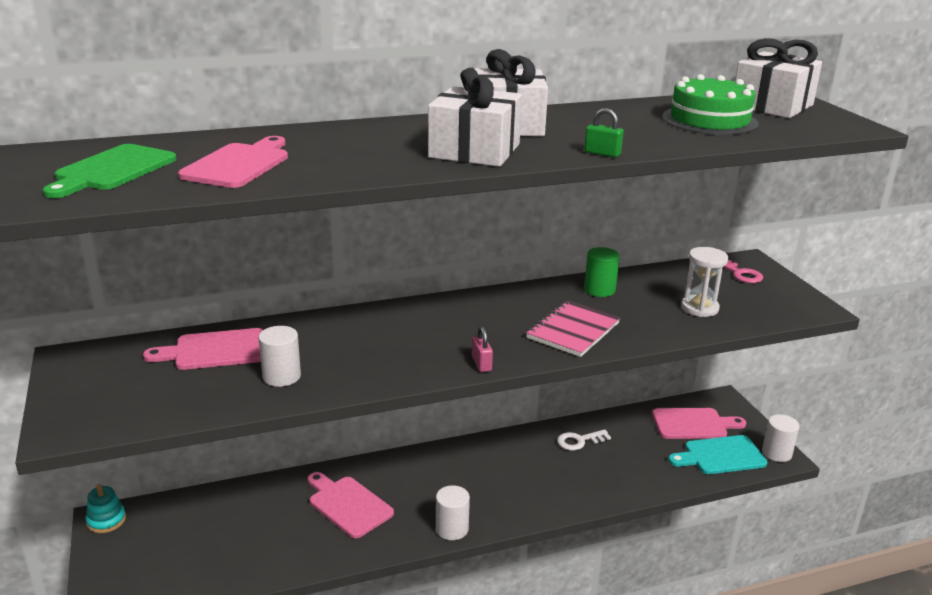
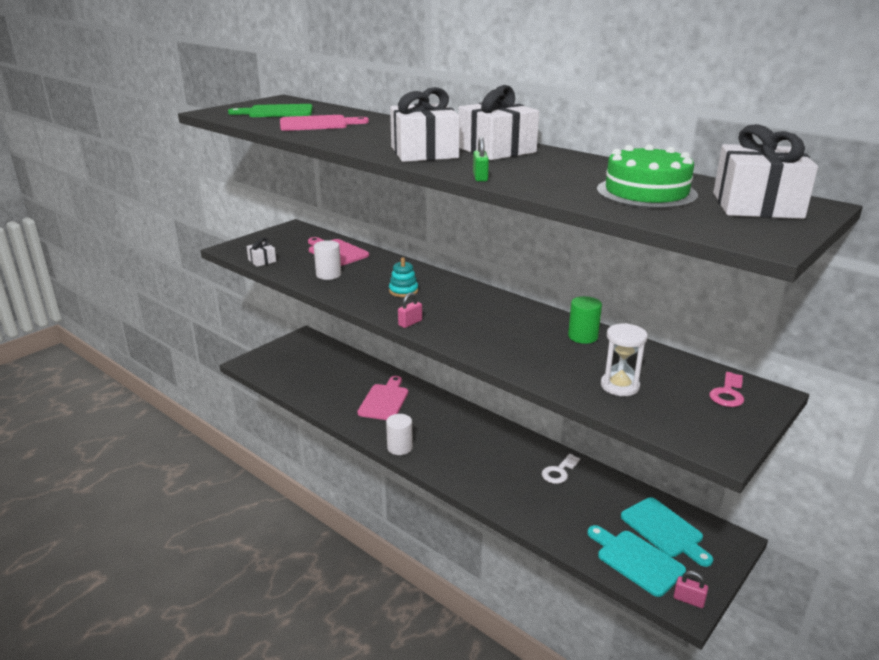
camera: 60 degrees right, 0 degrees up
turquoise stacking toy [86,484,126,533] -> turquoise stacking toy moved to [389,257,418,297]
pink notebook [526,301,620,357] -> none
white key [557,429,611,451] -> white key turned 90 degrees counterclockwise [542,454,580,484]
pink cutting board [652,408,746,439] -> turquoise cutting board [621,497,713,567]
white cylinder [762,414,799,462] -> pink padlock [674,571,708,608]
none -> white gift [246,238,276,267]

